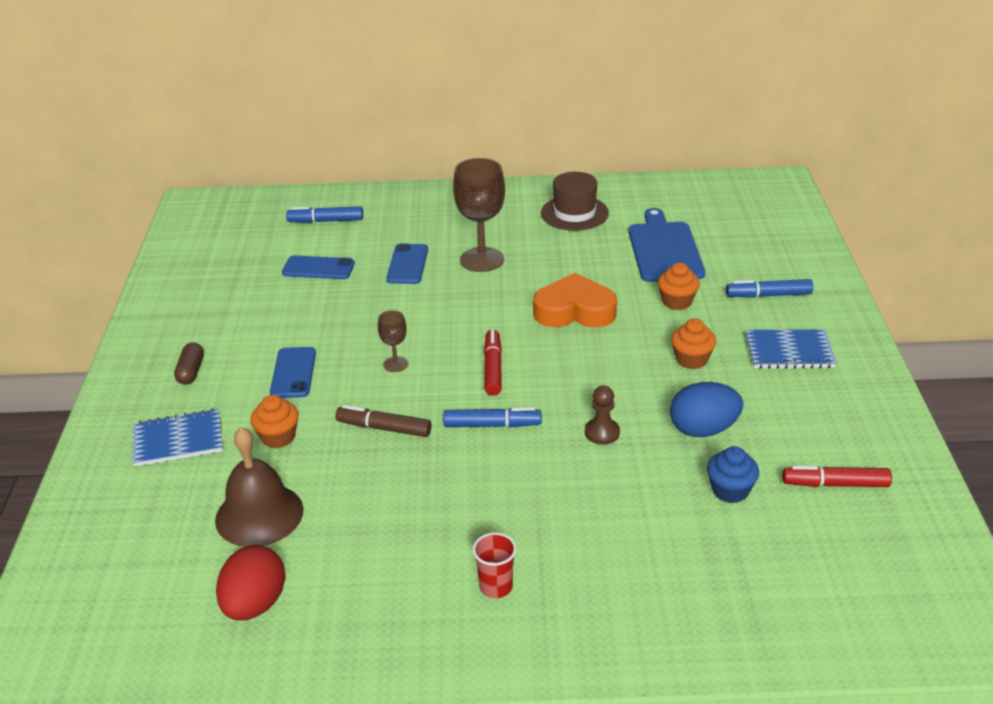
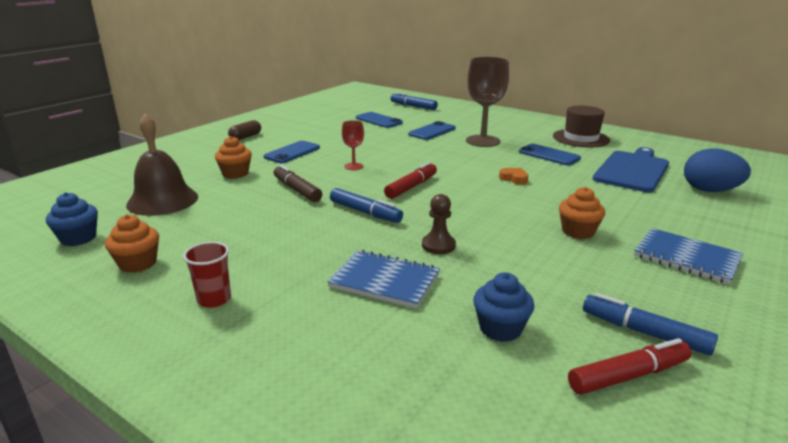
camera: 35 degrees right, 10 degrees down
blue notebook [132,408,223,467] -> blue notebook moved to [327,250,440,309]
red egg [216,545,286,621] -> blue cupcake [46,192,98,246]
brown goblet [378,310,408,372] -> red goblet [342,120,364,170]
orange heart [533,273,617,328] -> orange heart [499,168,528,185], size x0.42
orange cupcake [658,262,700,310] -> orange cupcake moved to [105,215,159,273]
blue egg [670,382,743,437] -> blue egg moved to [684,149,751,192]
blue marker [726,279,813,298] -> blue marker moved to [583,293,718,356]
red marker [782,466,892,487] -> red marker turned 120 degrees clockwise [568,338,692,395]
none -> blue phone [519,144,581,166]

